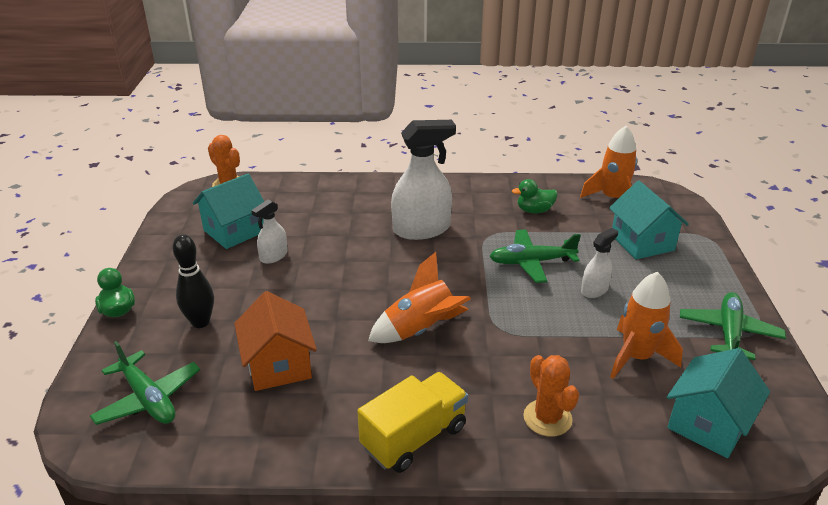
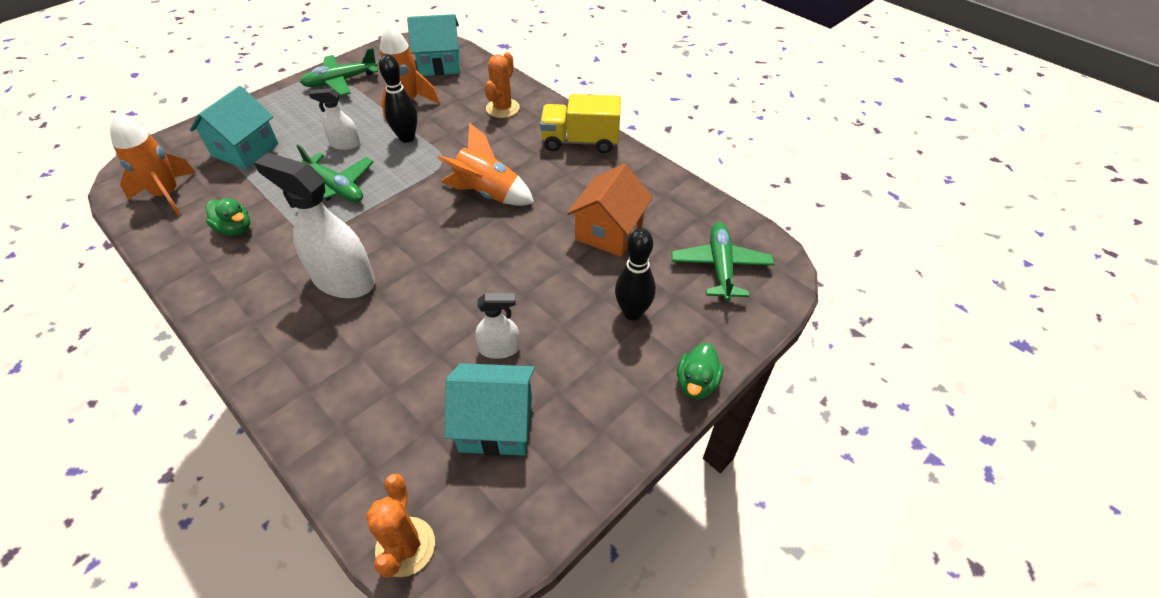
camera: 135 degrees left, 15 degrees up
none -> black bowling pin [379,54,418,143]

